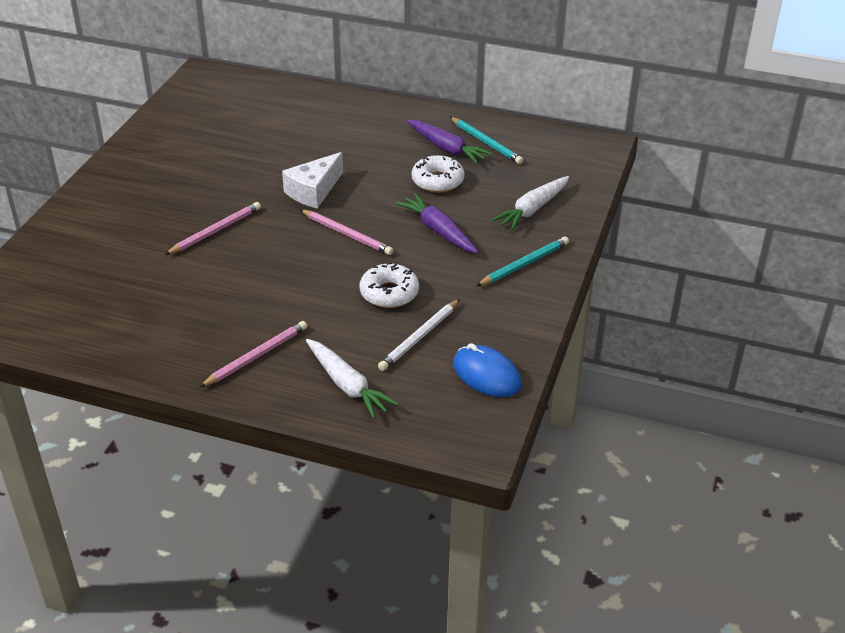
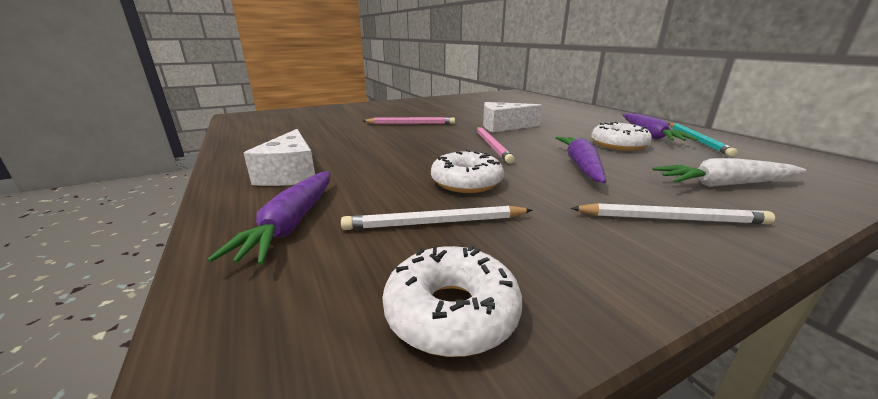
camera: 45 degrees right, 15 degrees down
pink pencil [200,321,307,387] -> white cheese [244,129,315,186]
white carrot [306,339,399,419] -> purple carrot [208,171,330,265]
blue mouse [453,343,522,397] -> white donut [382,245,522,357]
turquoise pencil [476,236,569,286] -> white pencil [571,203,775,224]

